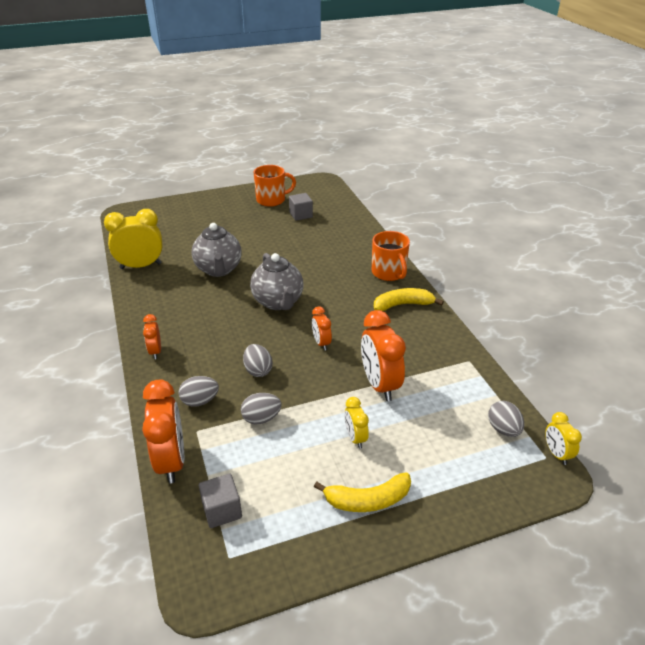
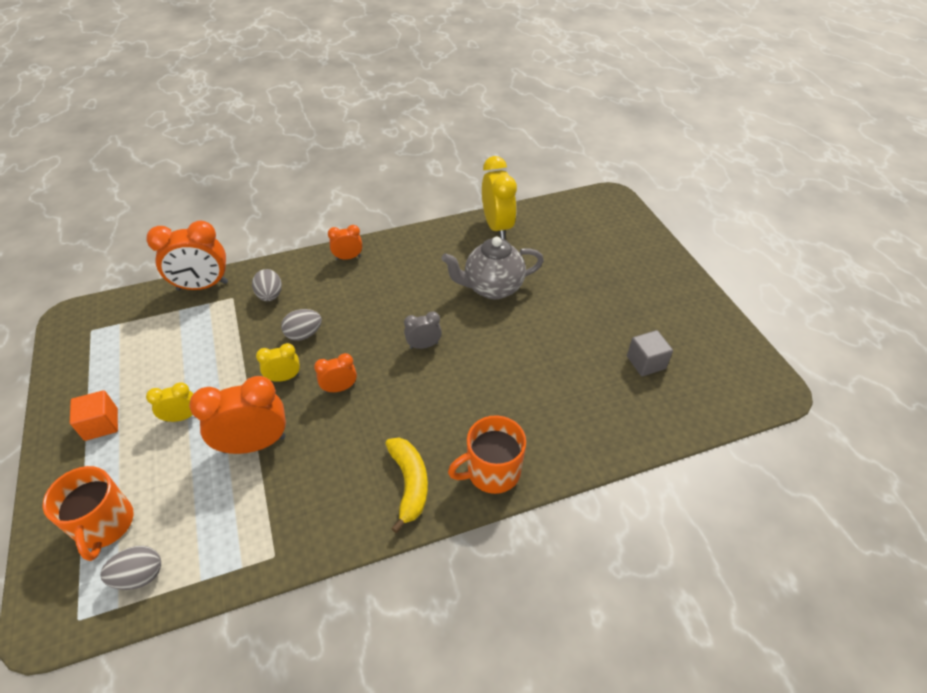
camera: 90 degrees right, 10 degrees up
grey cube [199,474,242,528] -> none
grey egg [241,393,282,424] -> none
grey teapot [250,253,303,310] -> grey clock [404,311,442,349]
orange mug [253,165,296,207] -> orange mug moved to [43,466,134,561]
yellow banana [314,472,411,512] -> orange cube [70,390,118,441]
yellow clock [545,412,582,465] -> yellow clock moved to [256,343,300,382]

